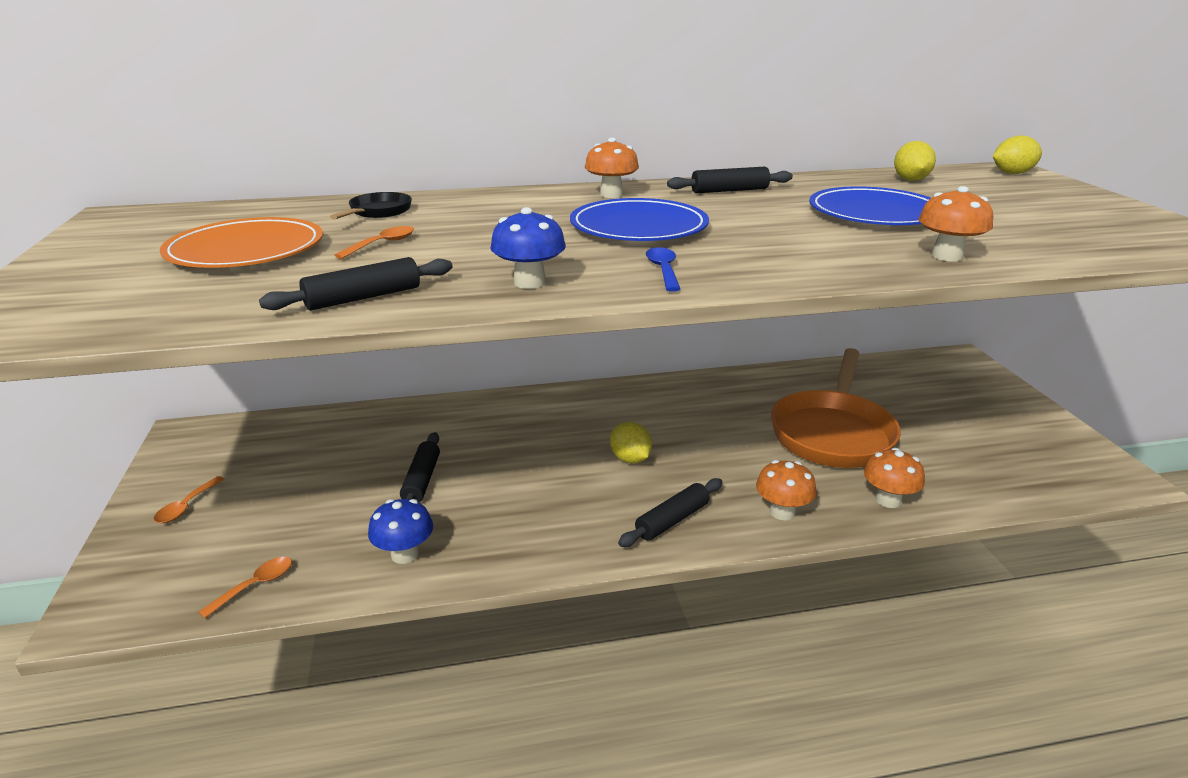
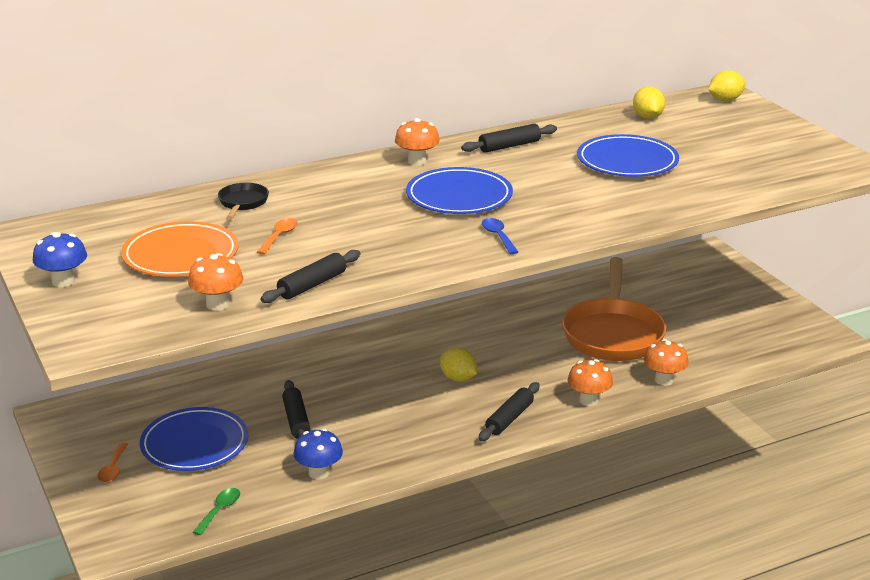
camera: 15 degrees left, 0 degrees up
orange spoon [199,557,292,618] -> green spoon [193,488,240,535]
blue mushroom [490,207,566,289] -> blue mushroom moved to [33,232,87,287]
orange mushroom [918,186,993,261] -> orange mushroom moved to [188,253,243,311]
none -> blue plate [140,407,249,471]

